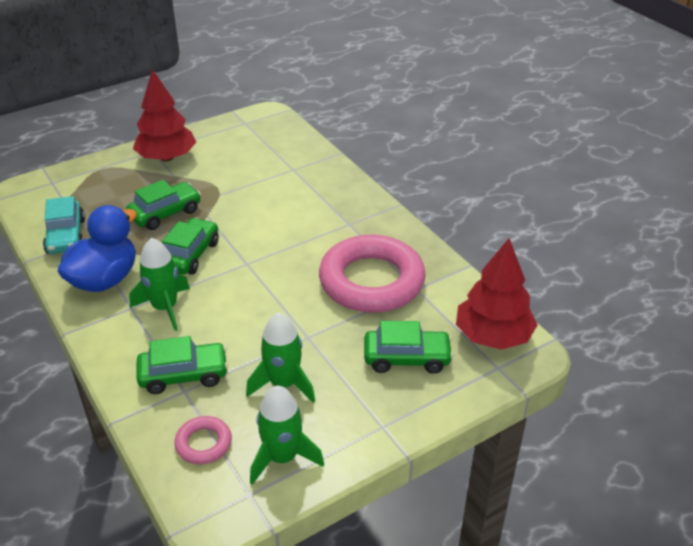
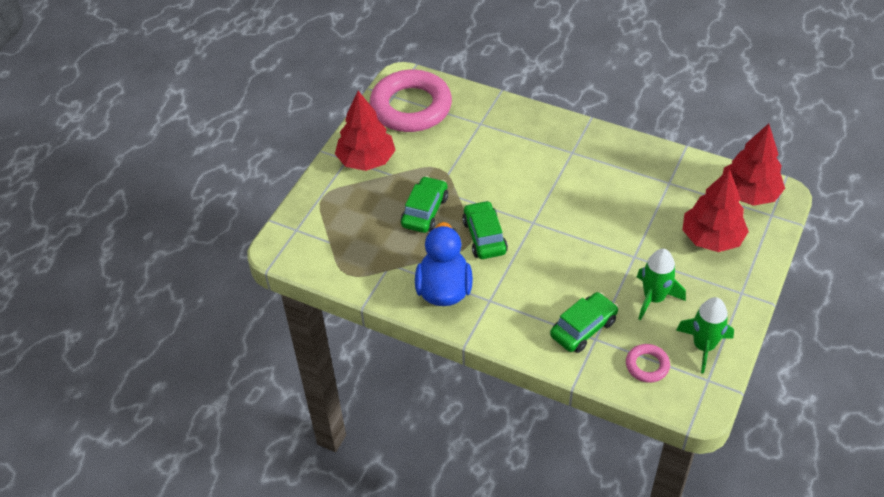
camera: 30 degrees left, 10 degrees up
turquoise car [43,196,85,254] -> none
green rocket [129,238,190,331] -> none
pink ring [319,235,426,312] -> pink ring moved to [370,69,452,132]
green car [364,321,453,374] -> red tree [682,169,749,252]

